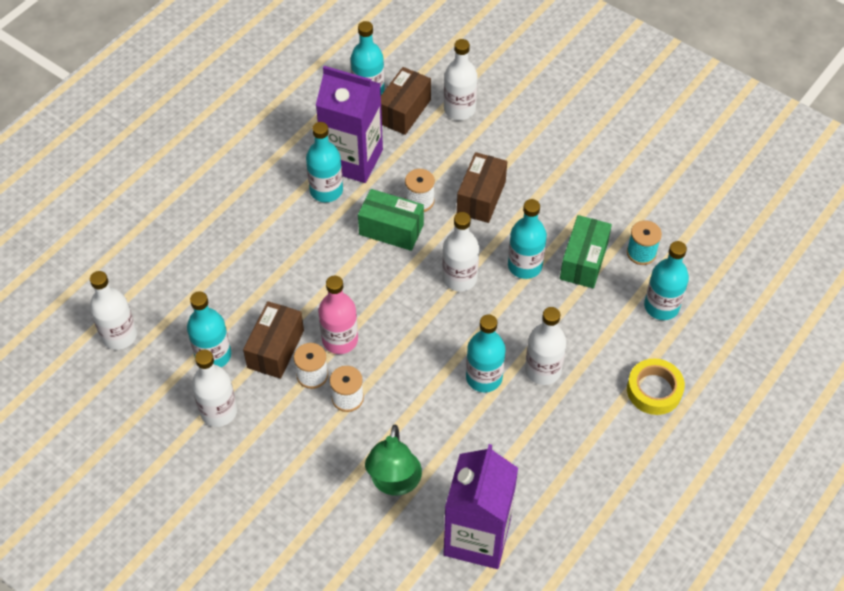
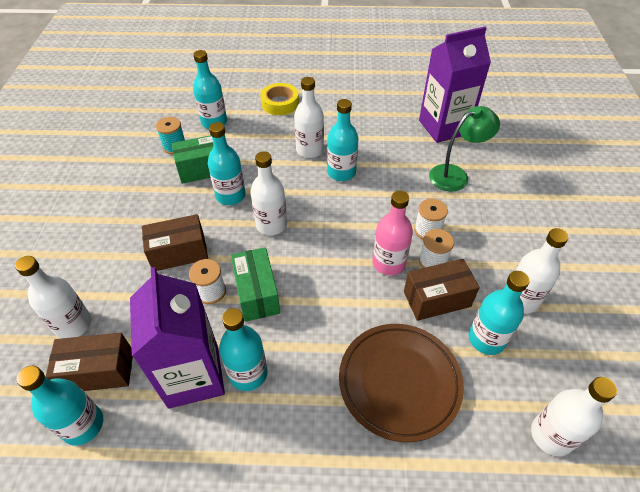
camera: 125 degrees left, 5 degrees down
none -> brown plate [339,324,464,442]

